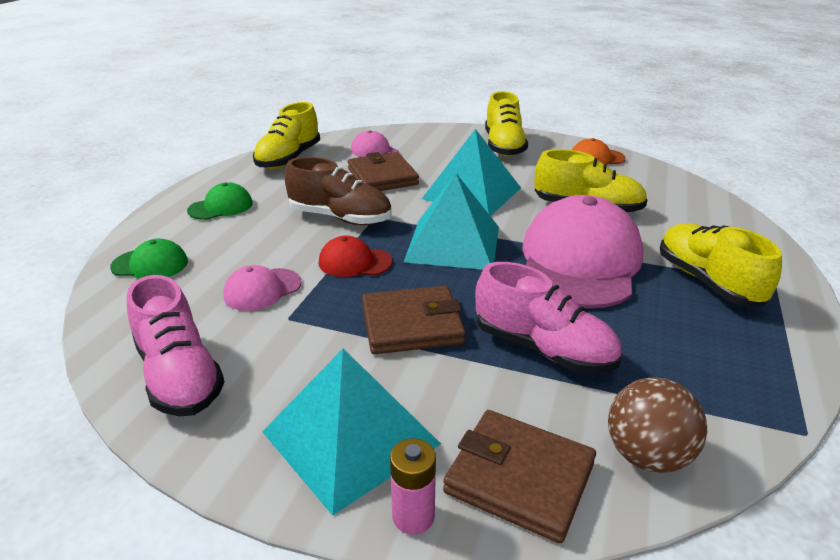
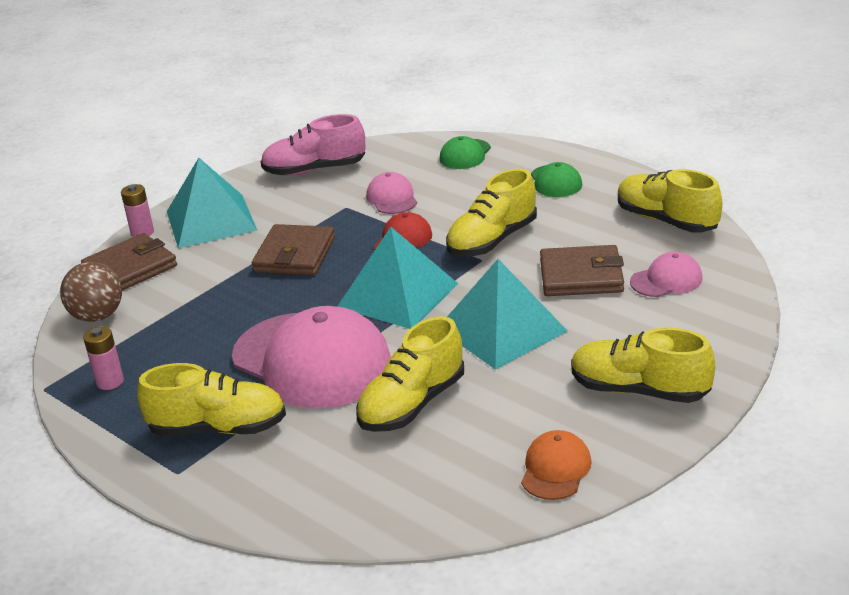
camera: 115 degrees right, 0 degrees up
brown shoe [285,157,392,225] -> yellow shoe [446,169,537,256]
pink shoe [475,262,622,374] -> none
none -> pink battery [83,326,124,390]

